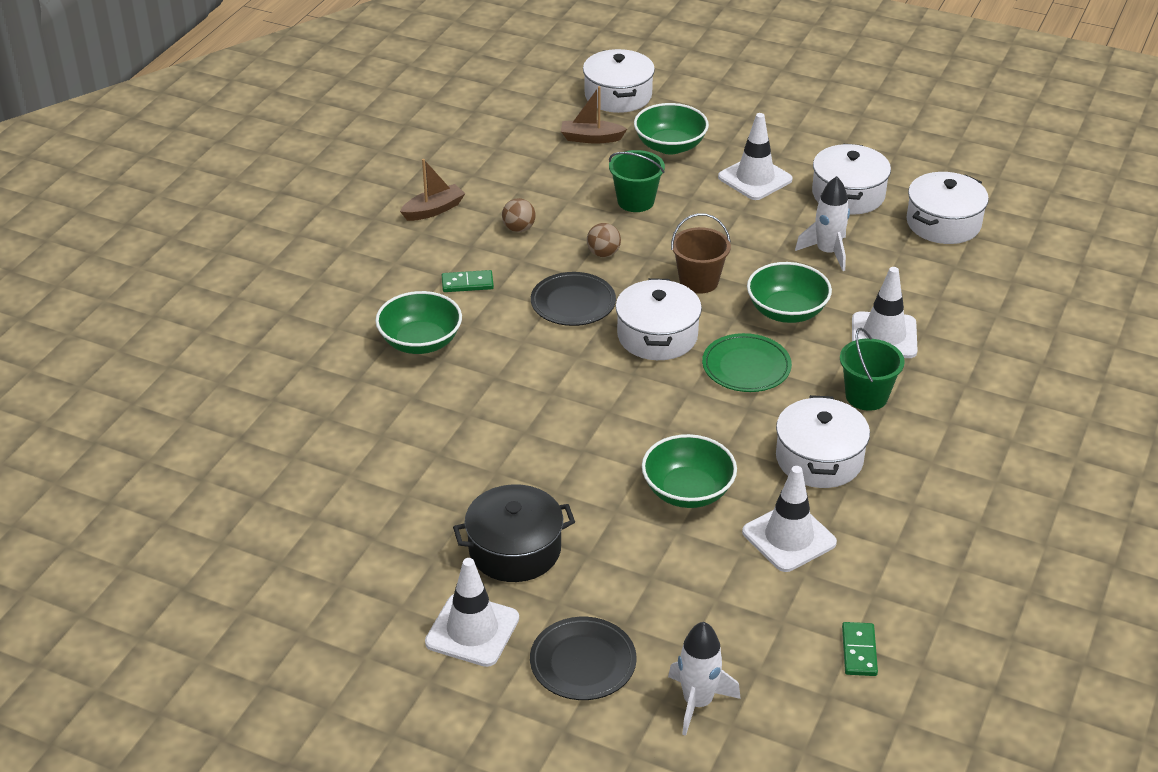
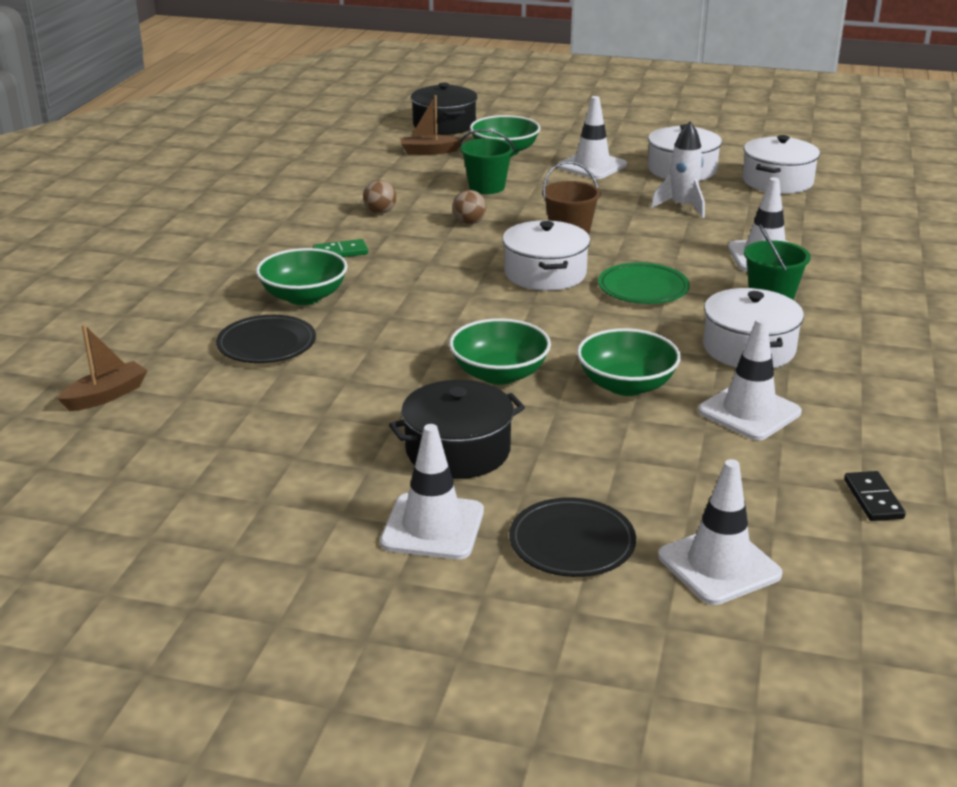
camera: 10 degrees left, 10 degrees down
brown boat [400,159,465,221] -> brown boat moved to [58,324,148,411]
black plate [531,272,616,326] -> black plate moved to [216,315,316,363]
white pot [583,49,655,113] -> black pot [411,83,478,135]
white rocket [668,622,741,736] -> white traffic cone [658,459,782,605]
green bowl [747,262,832,323] -> green bowl moved to [449,318,551,385]
green domino [842,622,878,676] -> black domino [844,471,906,521]

